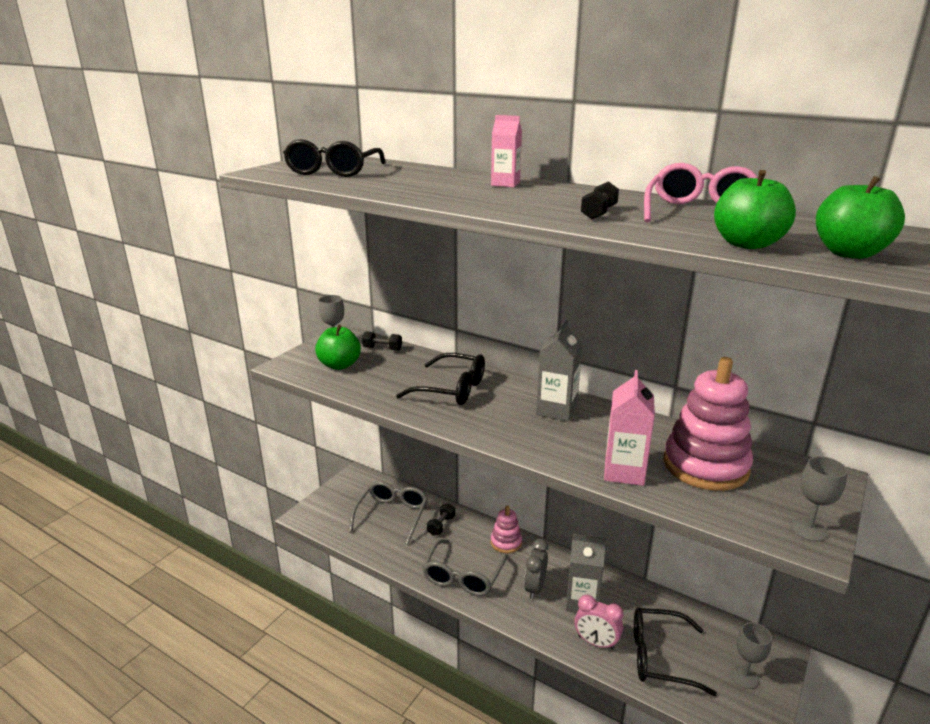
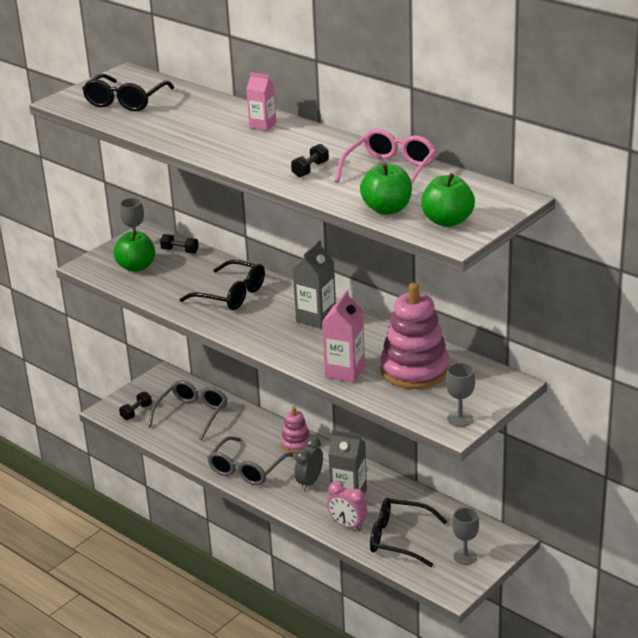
camera: 10 degrees right, 5 degrees up
black dumbbell [427,503,455,536] -> black dumbbell moved to [119,392,152,420]

